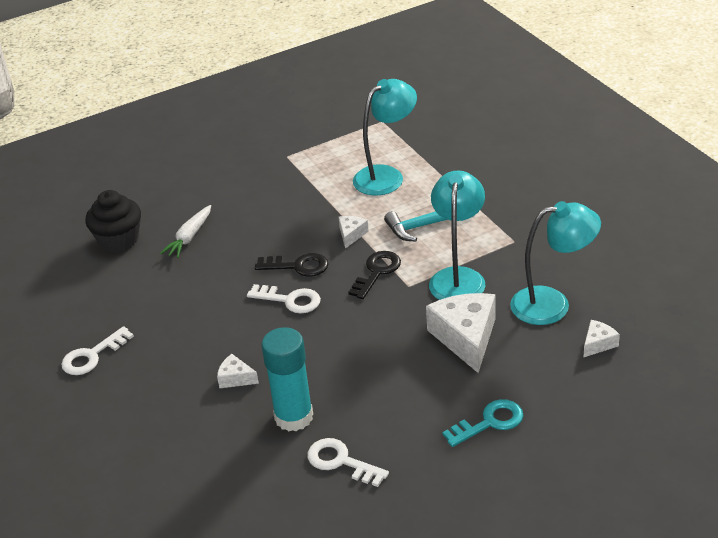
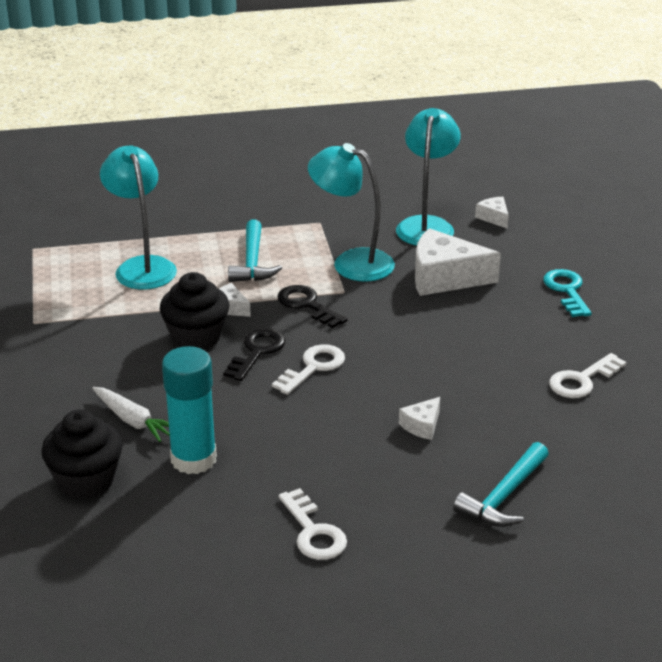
camera: 75 degrees left, 5 degrees down
turquoise glue stick [261,327,313,432] -> turquoise glue stick moved to [162,346,217,474]
none -> black cupcake [160,272,229,350]
none -> turquoise hammer [453,442,549,527]

